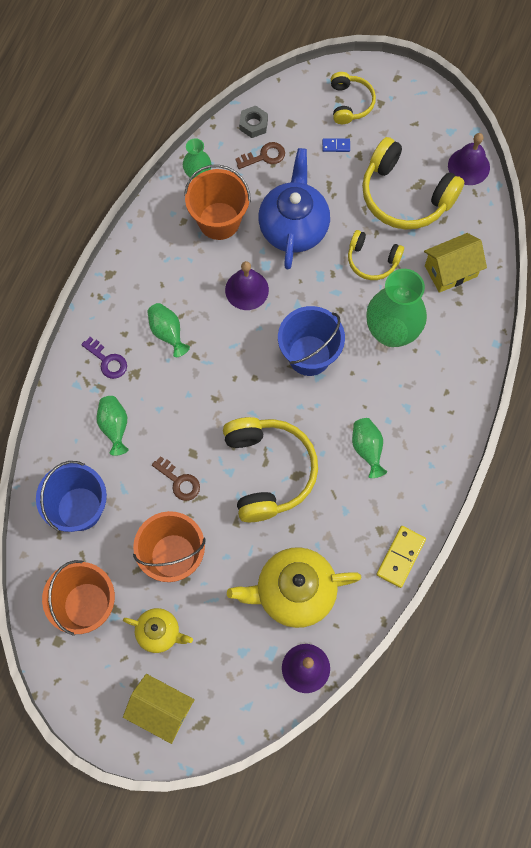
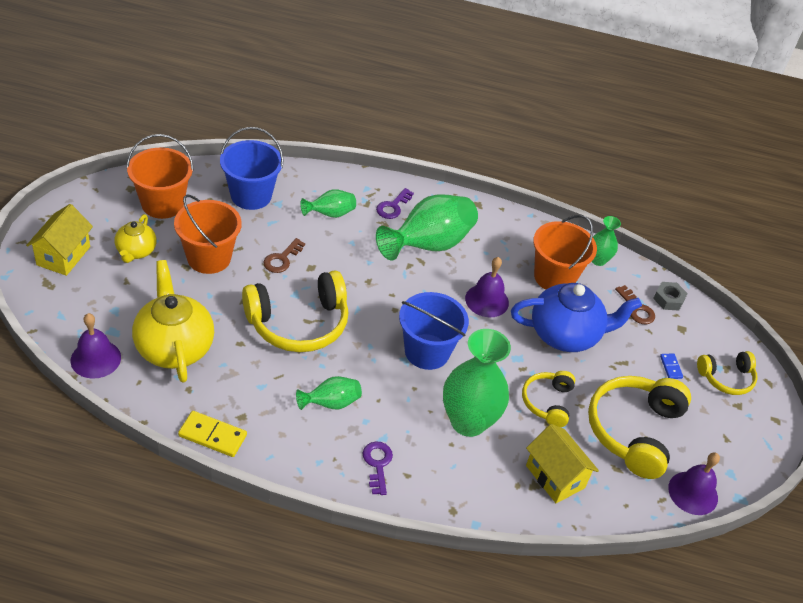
camera: 75 degrees right, 25 degrees down
green vase [147,303,190,357] -> green vase [376,194,478,261], size x1.96
none -> purple key [363,441,393,495]

